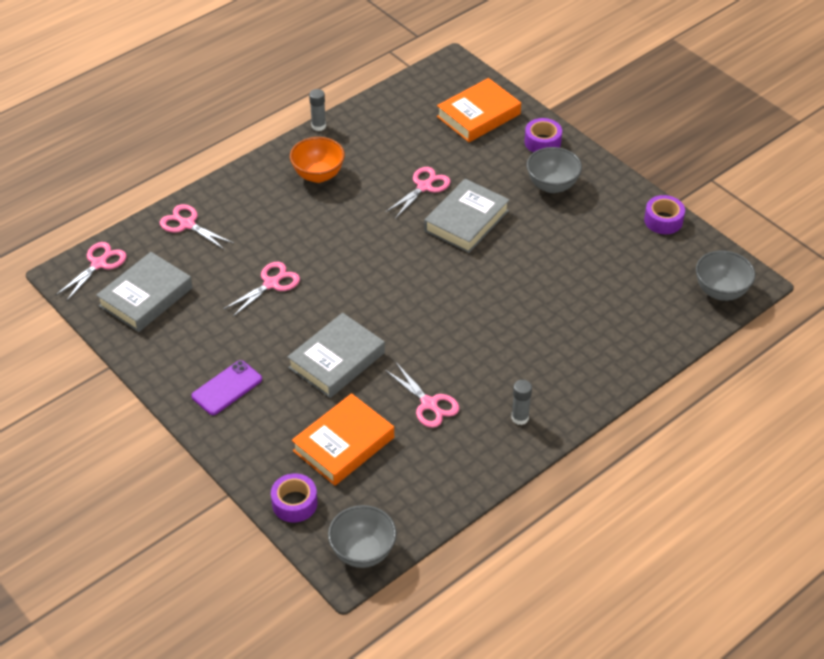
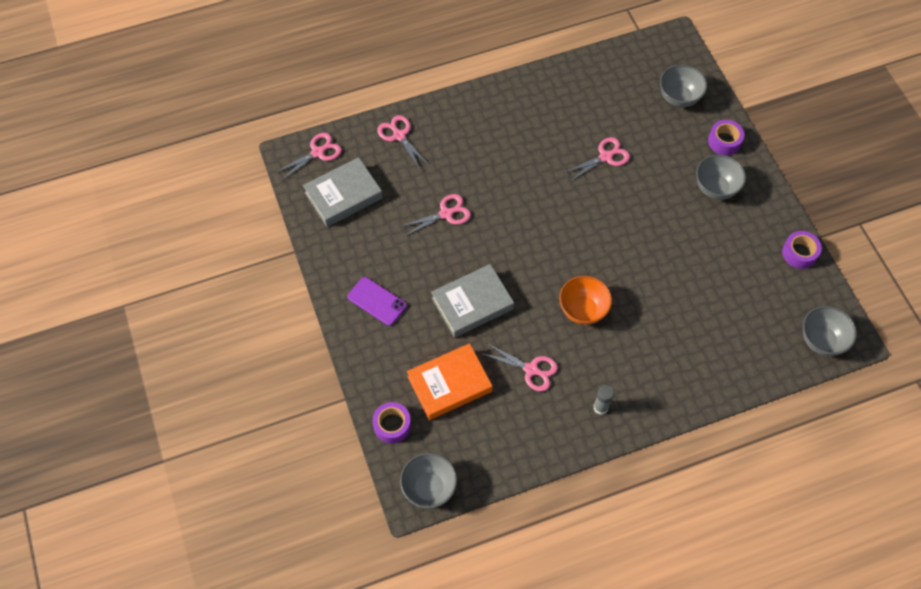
camera: 20 degrees right, 15 degrees up
purple phone [191,360,262,415] -> purple phone turned 60 degrees clockwise [347,277,407,326]
orange bowl [290,137,345,183] -> orange bowl moved to [559,276,612,325]
grey glue stick [309,89,326,131] -> none
pink scissors [385,363,459,428] -> pink scissors turned 45 degrees counterclockwise [481,343,558,391]
grey book [424,179,509,253] -> none
orange book [437,78,521,142] -> grey bowl [660,65,707,107]

